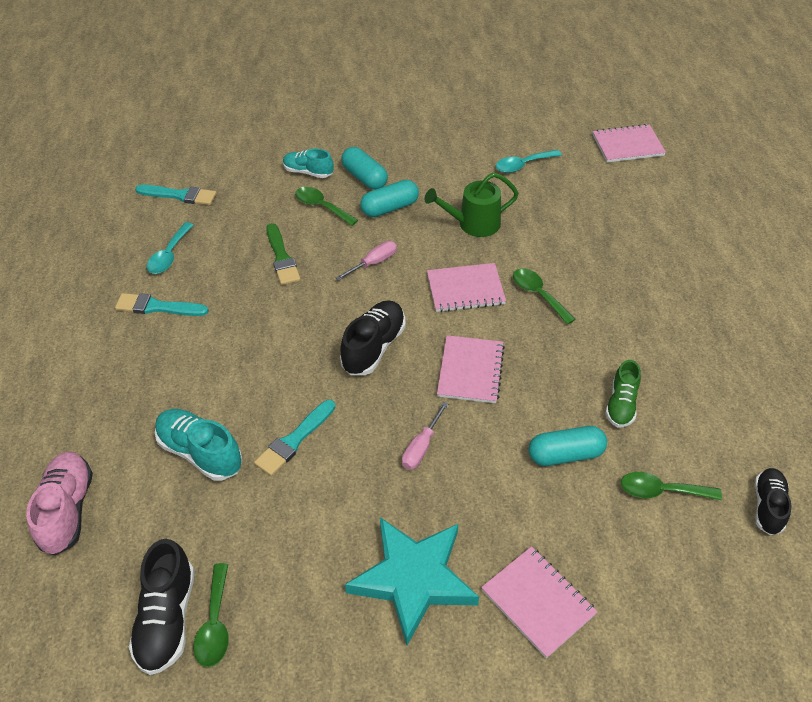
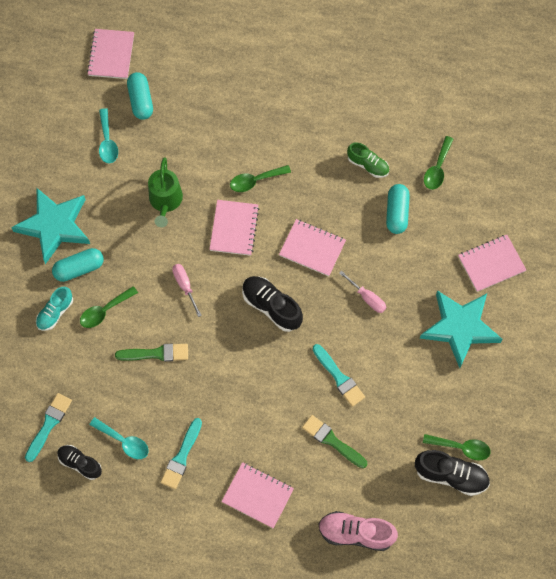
camera: 75 degrees left, 20 degrees up
turquoise shoe [155,409,242,481] -> green brush [302,415,367,468]
turquoise capsule [360,180,419,217] -> turquoise capsule moved to [127,72,153,120]
black shoe [755,468,792,535] -> black shoe moved to [57,445,102,480]
none -> turquoise star [11,188,90,264]
none -> pink notebook [221,462,294,528]

